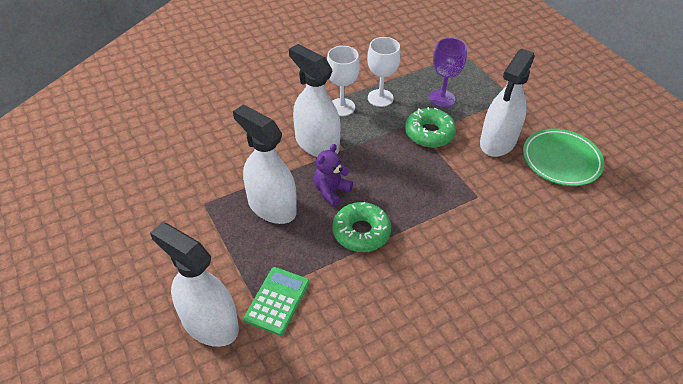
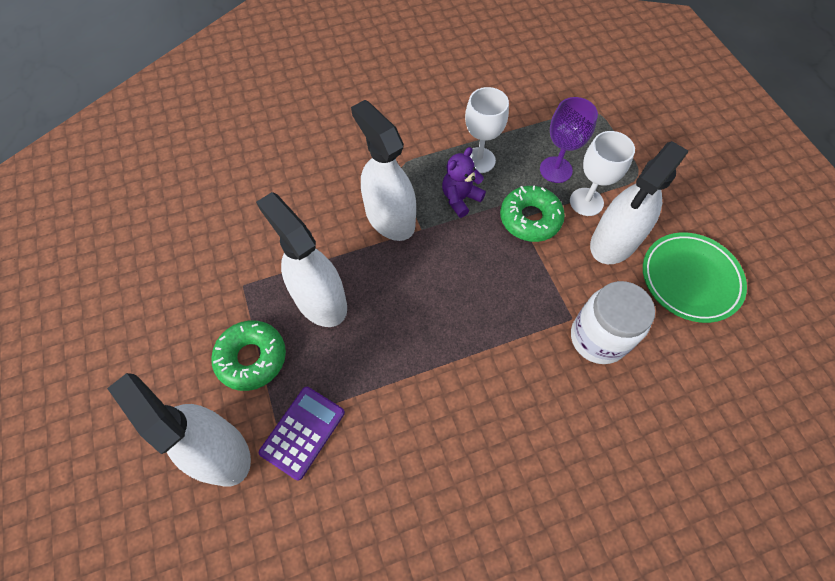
camera: 10 degrees right, 15 degrees up
green calculator [244,267,310,336] -> purple calculator [259,387,345,481]
purple teddy bear [314,144,353,207] -> purple teddy bear moved to [442,147,486,218]
white goblet [327,46,360,116] -> white goblet moved to [570,131,635,216]
green donut [332,202,391,252] -> green donut moved to [211,321,286,391]
none -> white jar [571,281,655,364]

